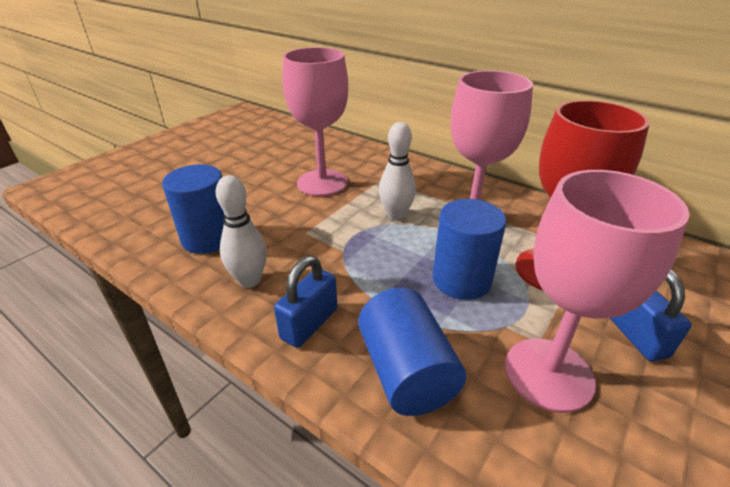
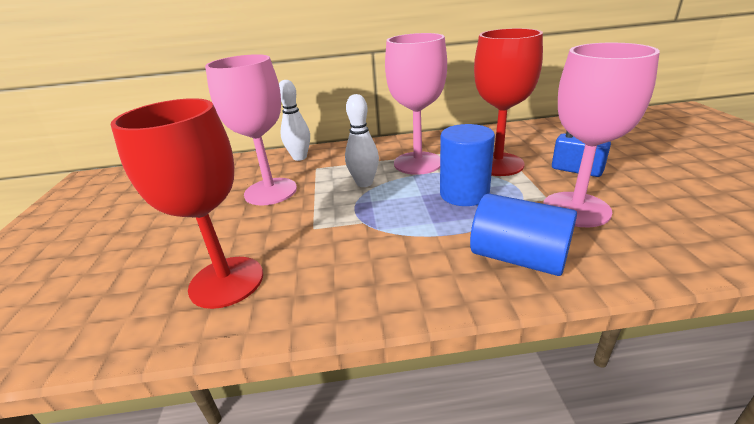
camera: 40 degrees left, 5 degrees down
blue cylinder [162,165,225,254] -> red goblet [111,98,263,309]
white bowling pin [216,175,267,288] -> white bowling pin moved to [279,80,310,161]
blue padlock [274,256,337,348] -> none

